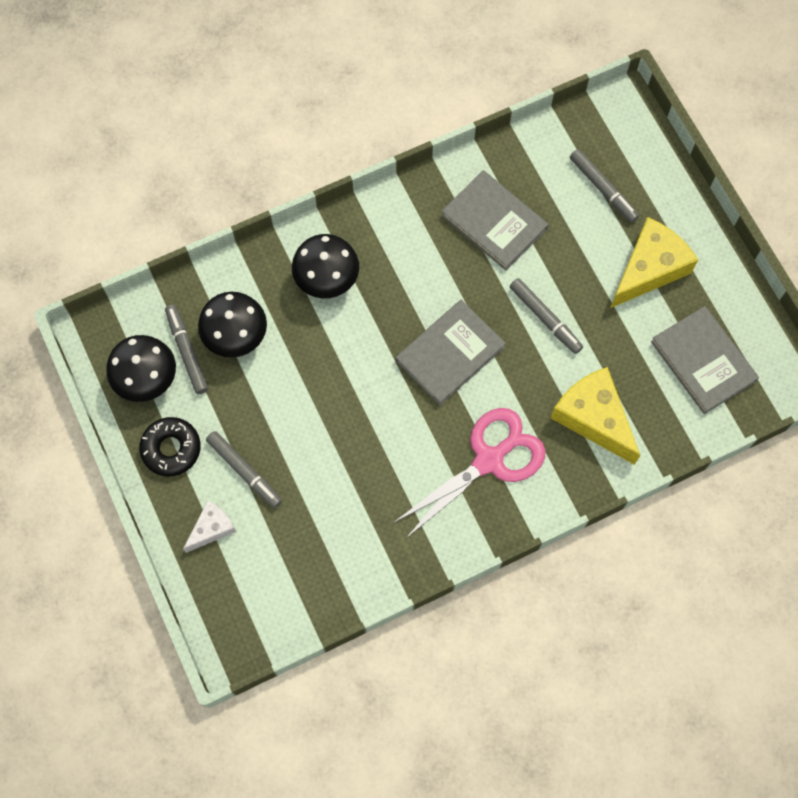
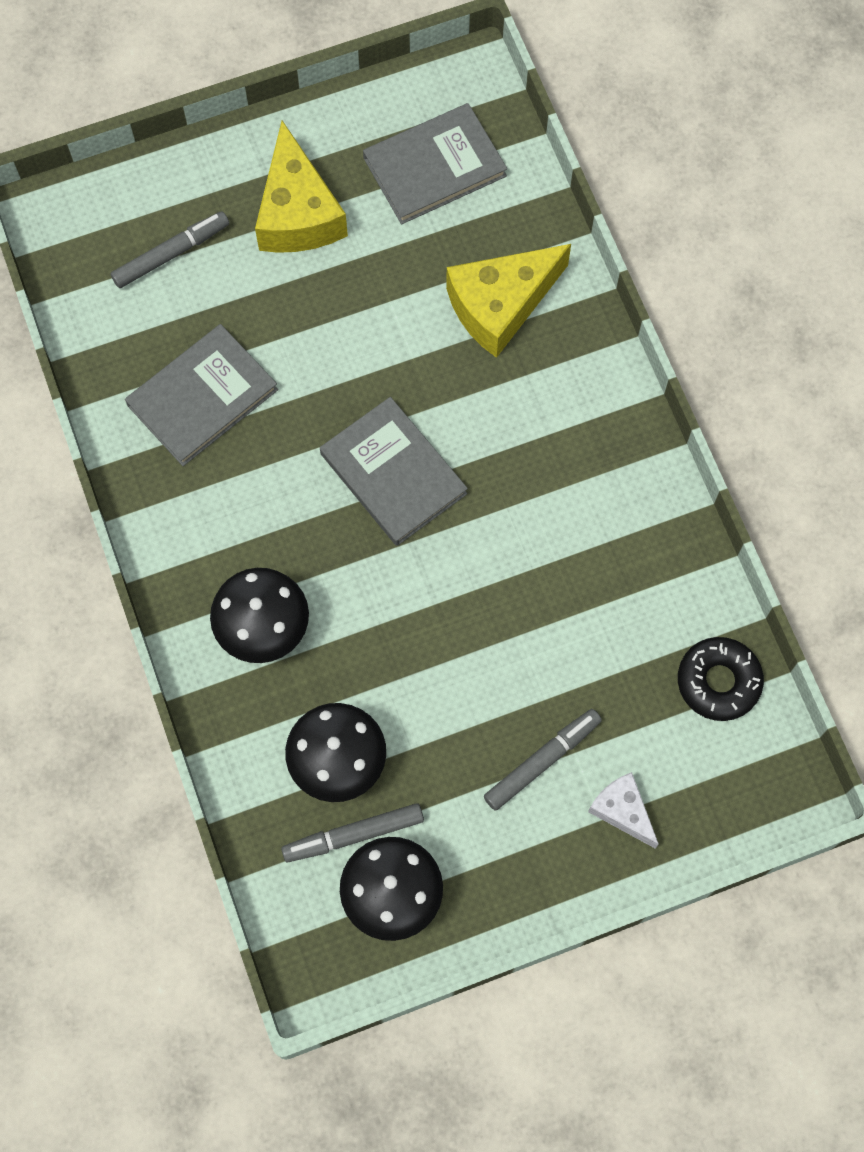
camera: 85 degrees left, 0 degrees up
black donut [139,417,201,477] -> black donut moved to [678,637,764,721]
pink scissors [393,408,546,539] -> none
grey marker [509,278,583,354] -> none
yellow cheese [610,217,698,308] -> yellow cheese turned 150 degrees counterclockwise [255,120,348,253]

